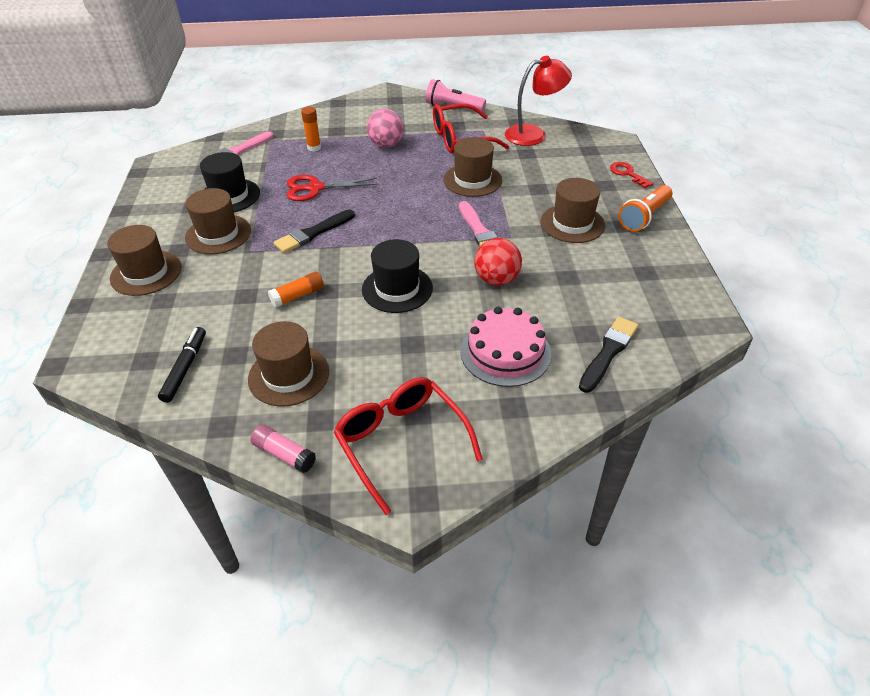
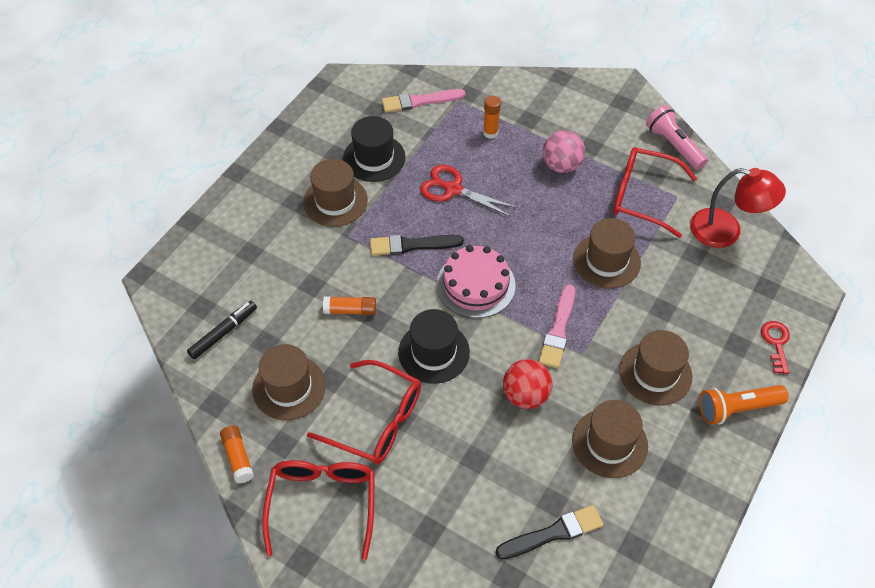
camera: 35 degrees right, 10 degrees up
brown hat [107,225,181,296] -> brown hat moved to [572,400,648,478]
pink glue stick [251,424,316,473] -> orange glue stick [220,425,254,483]
pink cake [460,307,551,387] -> pink cake moved to [436,245,516,318]
none -> red glasses [307,360,421,464]

